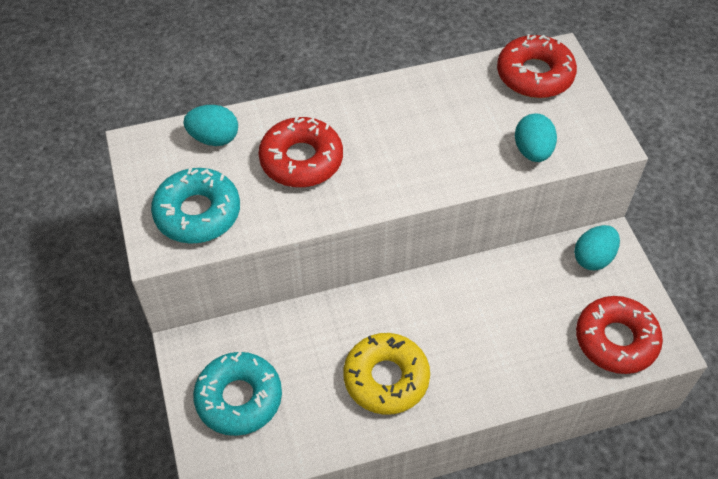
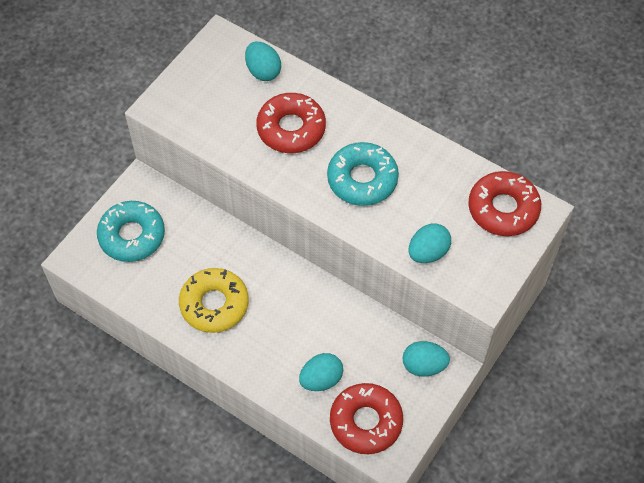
camera: 50 degrees right, 5 degrees up
turquoise donut [151,168,240,244] -> turquoise donut moved to [327,142,399,206]
none -> turquoise egg [299,353,343,391]

